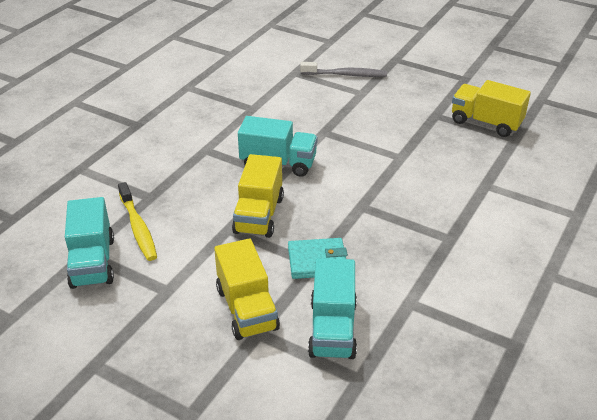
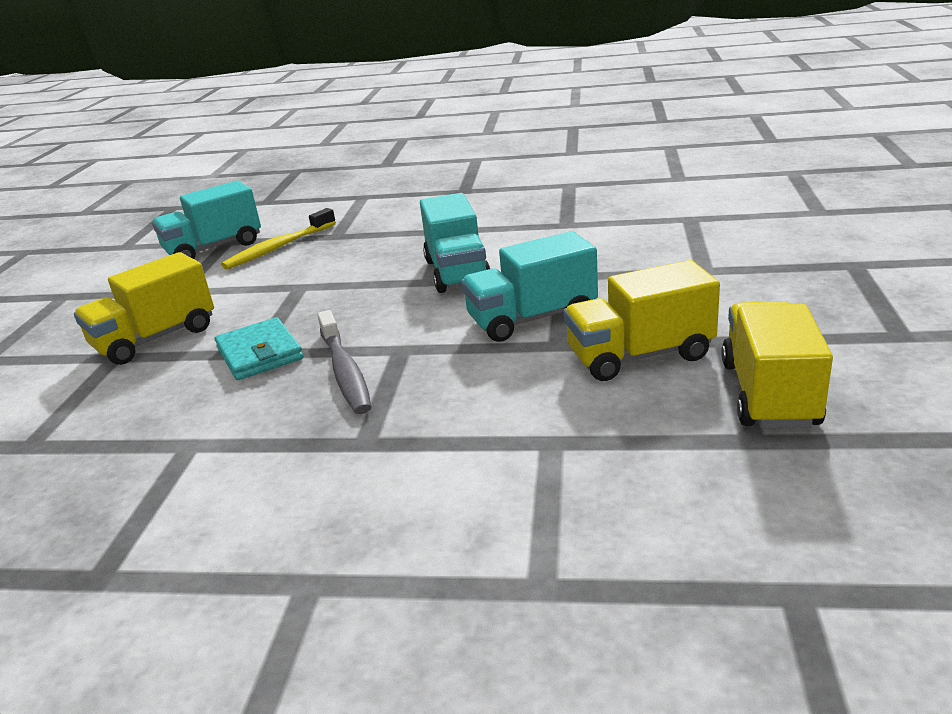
camera: 70 degrees right, 10 degrees down
yellow truck [232,154,284,238] -> yellow truck moved to [564,260,720,381]
grey toothbrush [300,62,387,77] -> grey toothbrush moved to [317,310,371,414]
turquoise truck [308,258,357,359] -> turquoise truck moved to [461,231,598,342]

